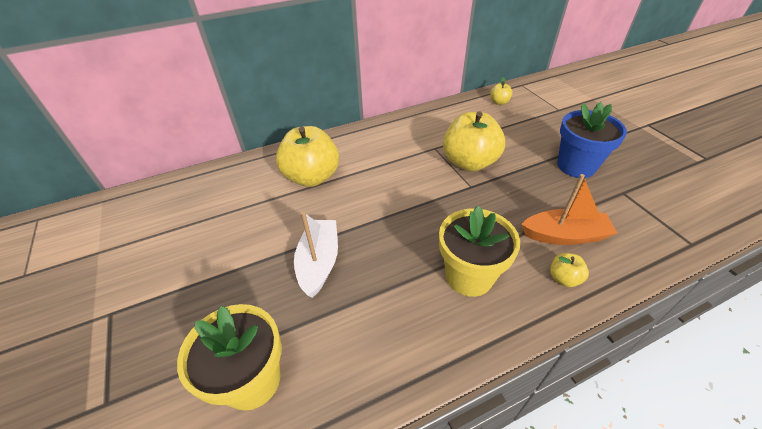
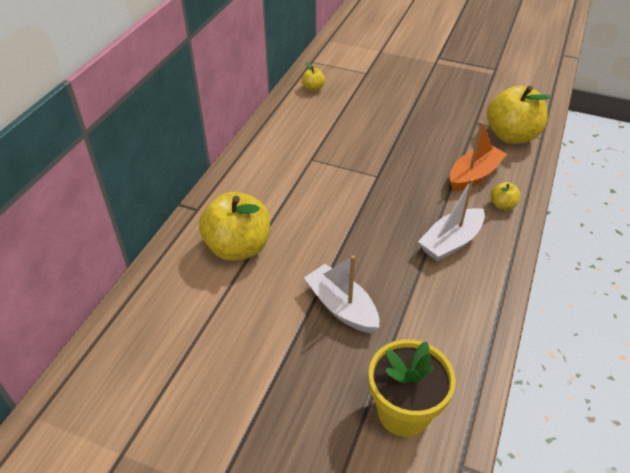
camera: 45 degrees left, 0 degrees up
yellow flower pot [439,206,520,297] -> white boat [418,179,485,262]
yellow apple [443,111,505,172] -> yellow apple moved to [487,86,551,144]
blue flower pot [557,102,627,178] -> none

